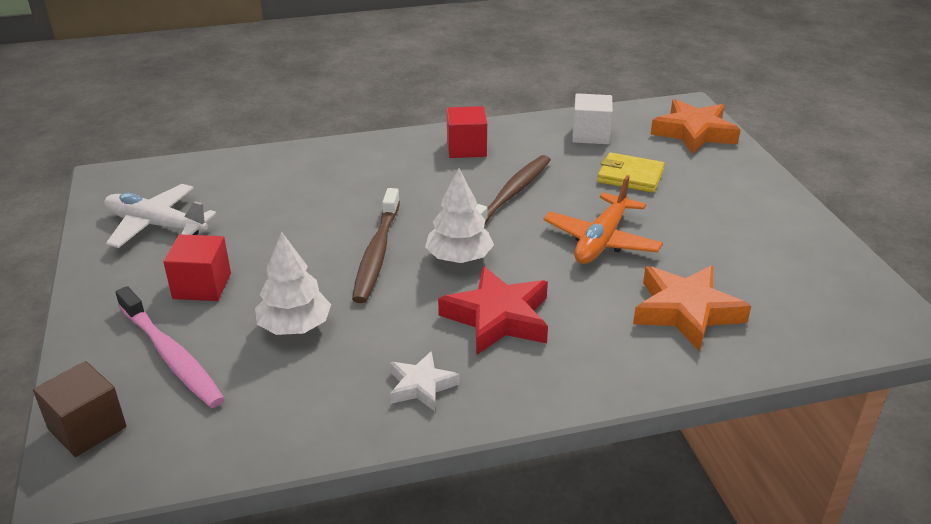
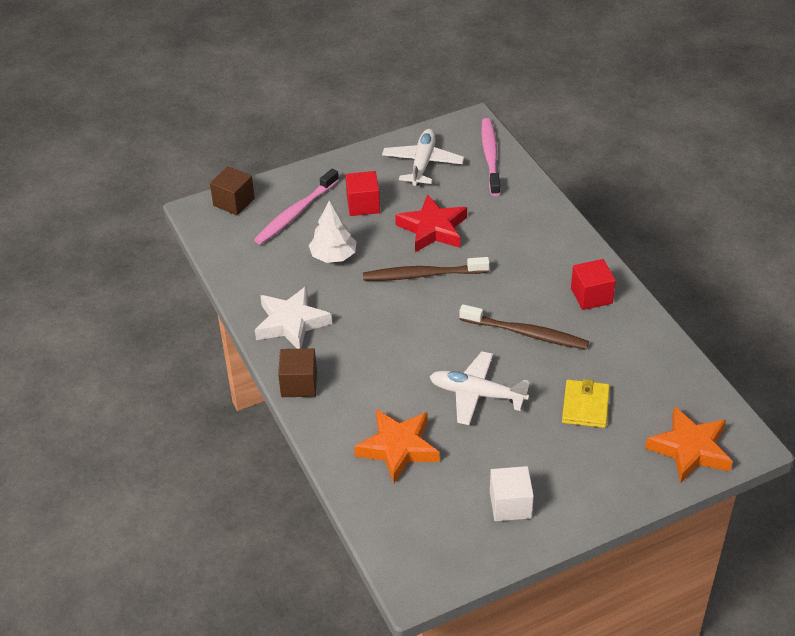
camera: 80 degrees right, 10 degrees up
white star [390,351,460,411] -> white star [255,286,332,349], size x1.72
white tree [425,168,494,263] -> none
red star [438,266,548,355] -> red star moved to [395,194,467,252]
orange plane [544,175,663,264] -> white plane [430,351,530,425]
white cube [572,93,613,144] -> white cube moved to [490,466,534,521]
none -> brown cube [278,348,317,397]
none -> pink toothbrush [481,118,500,196]

